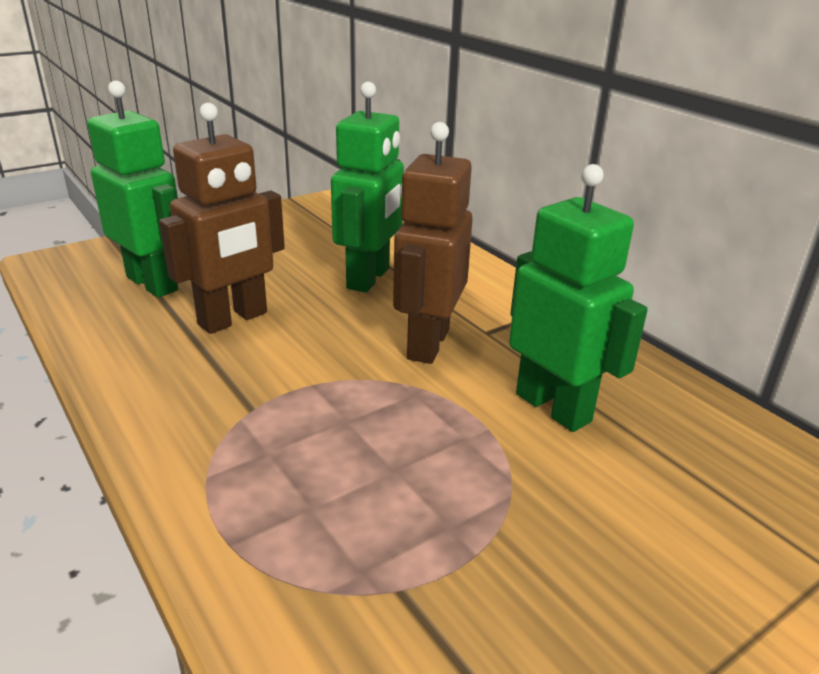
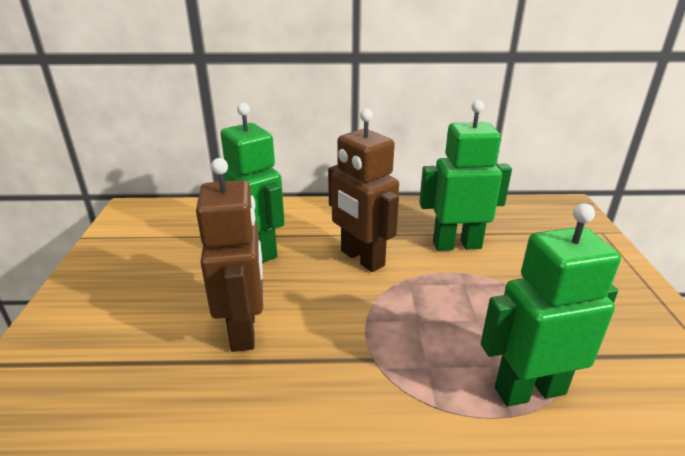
camera: 55 degrees left, 0 degrees up
green robot [87,81,178,297] -> green robot moved to [481,203,621,407]

